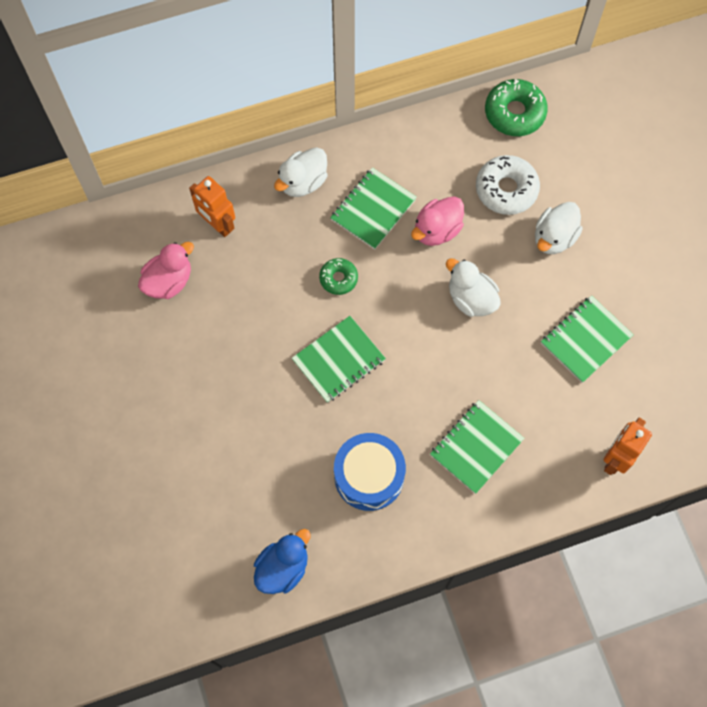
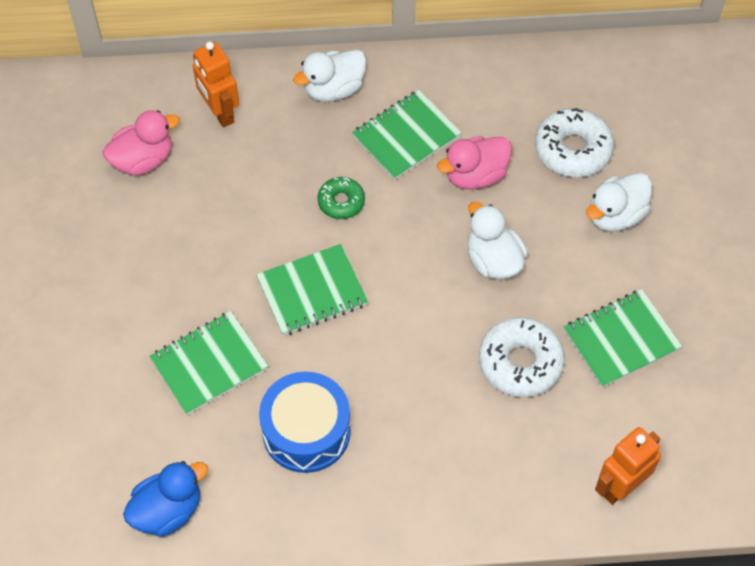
camera: 15 degrees right, 10 degrees down
green notebook [430,400,524,494] -> green notebook moved to [149,311,268,415]
green donut [485,79,548,136] -> none
none -> white donut [479,317,565,397]

